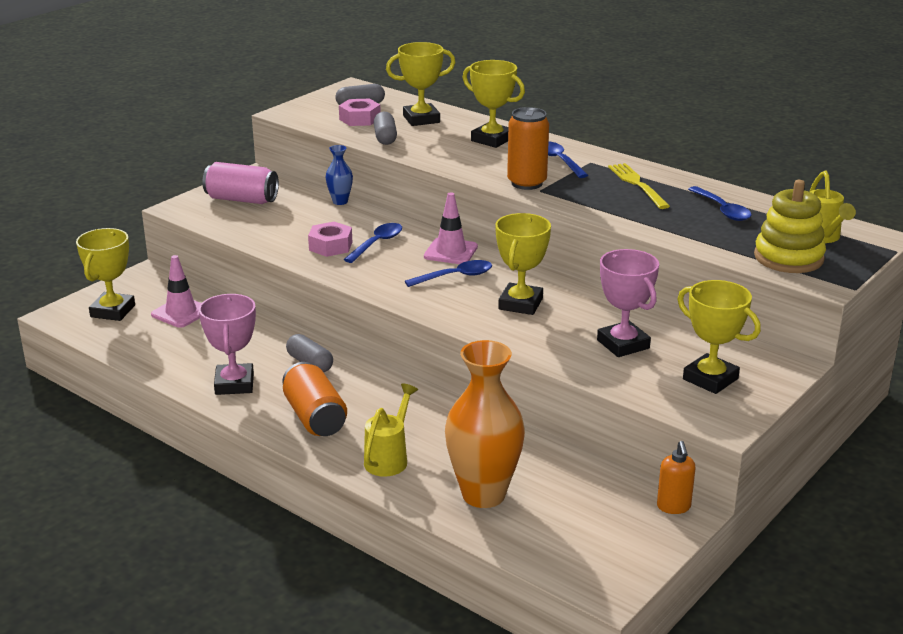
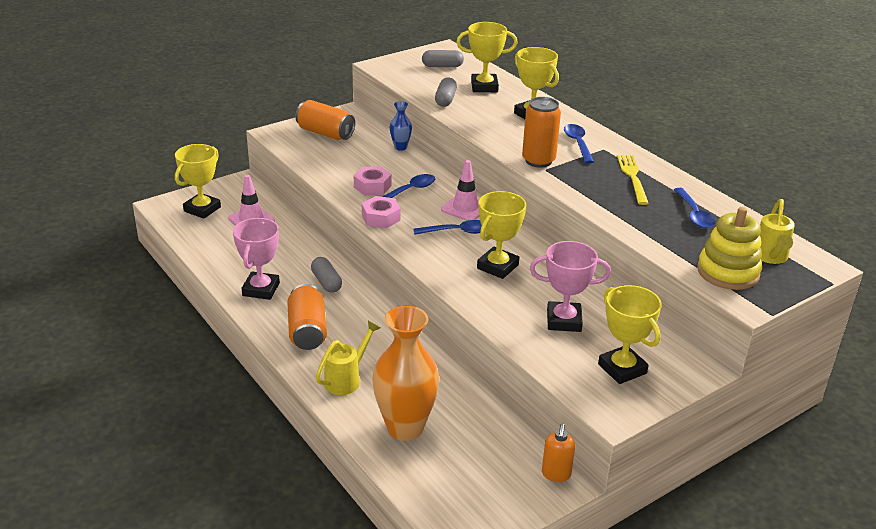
camera: 15 degrees right, 5 degrees up
pink can [202,162,279,204] -> orange can [295,100,355,140]
pink nut [339,99,381,126] -> pink nut moved to [362,196,400,228]
pink trophy [597,249,659,357] -> pink trophy turned 75 degrees counterclockwise [530,241,611,332]

